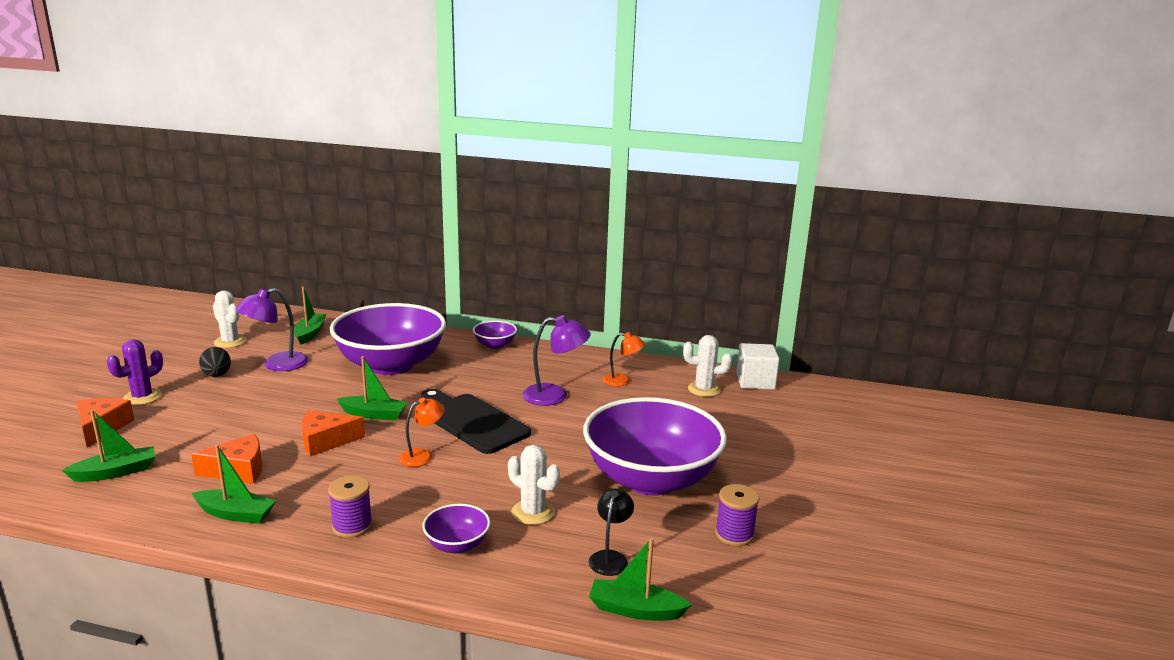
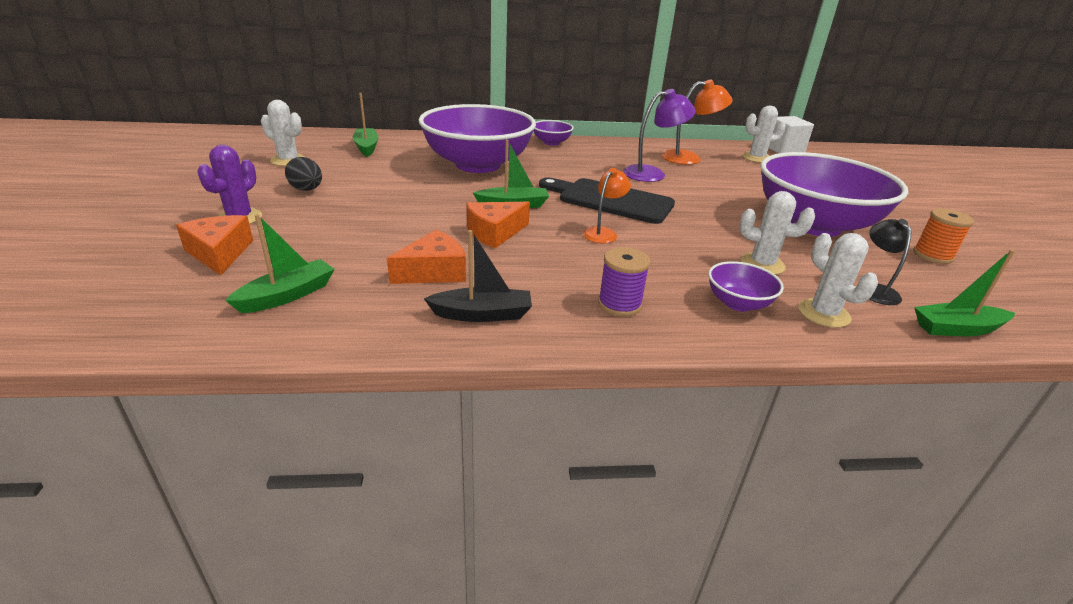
camera: 20 degrees left, 10 degrees up
green boat [192,445,276,524] -> black boat [424,230,532,322]
purple lamp [236,288,309,371] -> none
orange lamp [603,332,645,386] -> orange lamp [662,80,733,165], size x1.56
purple spool [715,484,759,546] -> orange spool [913,208,974,264]
none -> white cactus [798,233,878,328]

